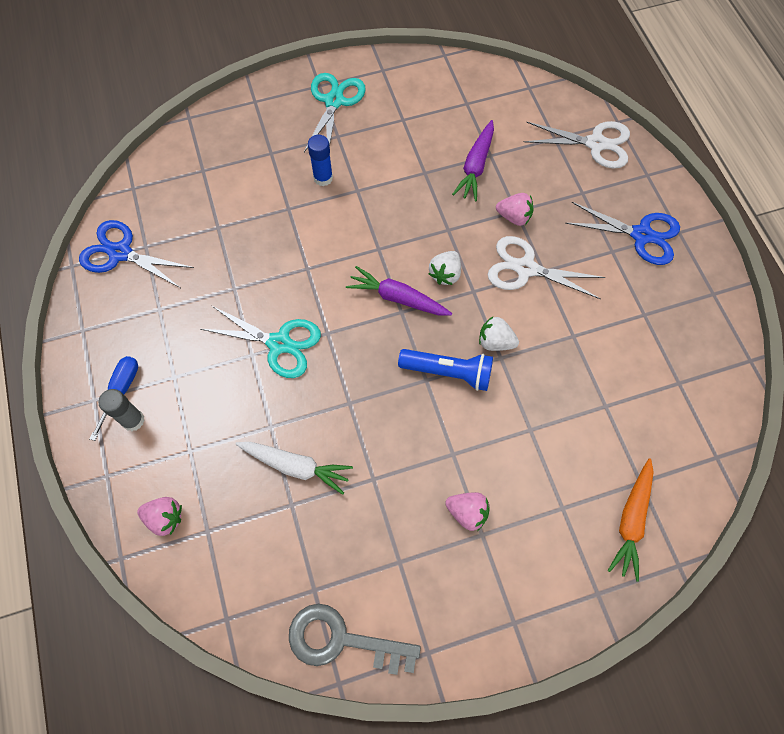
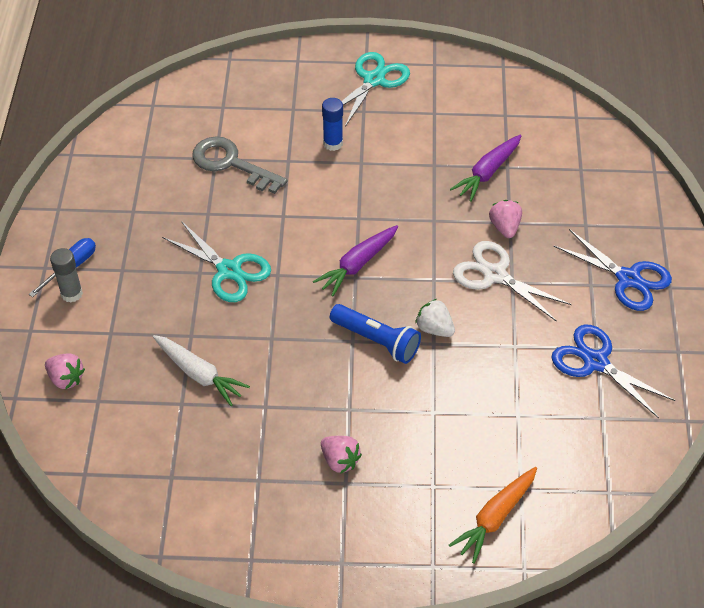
camera: 20 degrees right, 15 degrees down
blue scissors [79,220,194,288] -> blue scissors moved to [551,324,675,418]
grey key [289,604,421,675] -> grey key moved to [192,136,288,194]
purple carrot [346,266,452,316] -> purple carrot turned 90 degrees counterclockwise [313,225,398,297]
white strawberry [429,251,461,285] -> none
pink strawberry [496,193,533,226] -> pink strawberry turned 135 degrees counterclockwise [489,200,522,238]
white scissors [524,121,630,169] -> none

